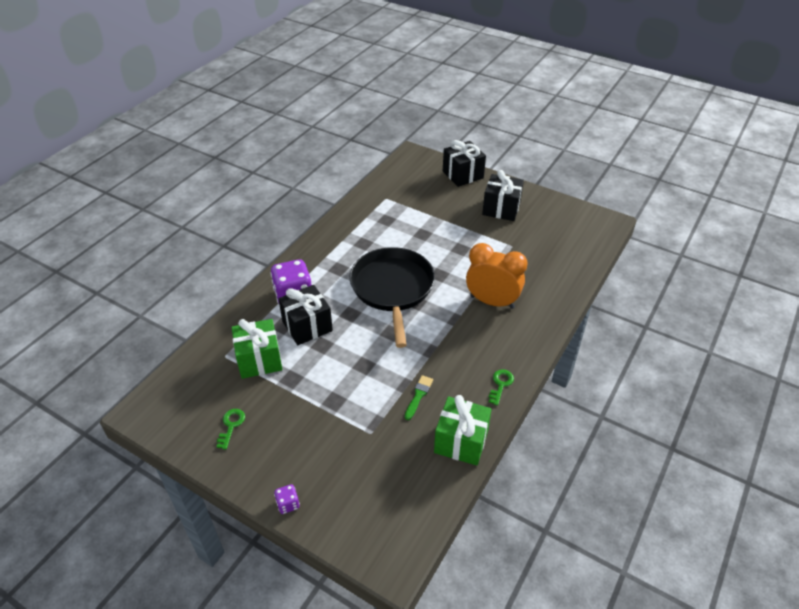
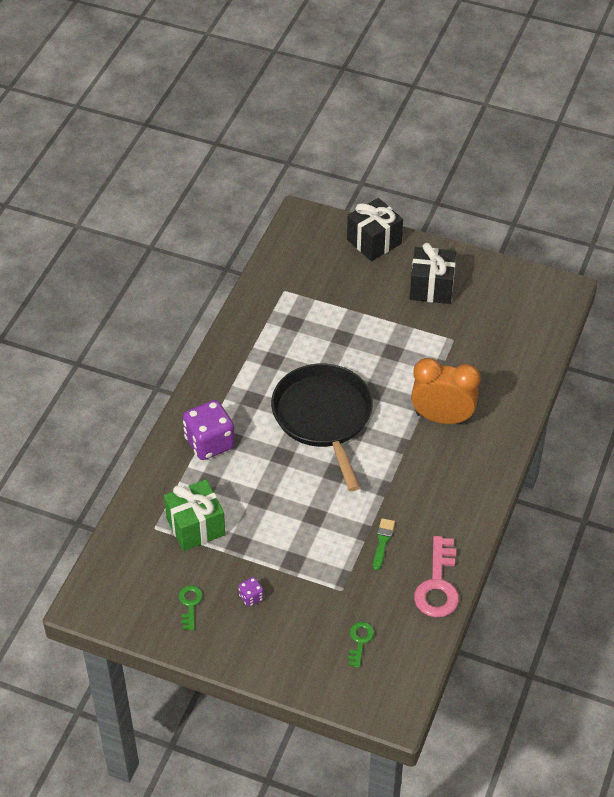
camera: 10 degrees left, 5 degrees up
purple dice [274,484,300,514] -> purple dice moved to [238,577,264,607]
black gift [278,285,333,345] -> none
green gift [434,395,492,466] -> pink key [414,536,459,618]
green key [488,369,514,406] -> green key moved to [348,622,374,668]

